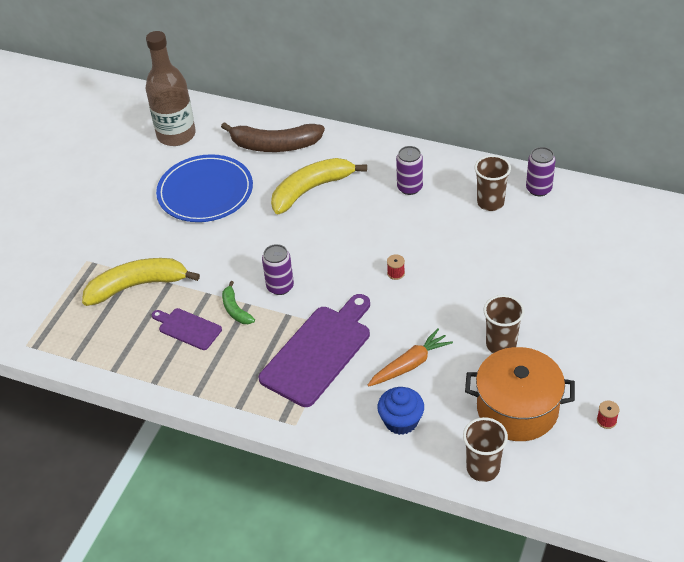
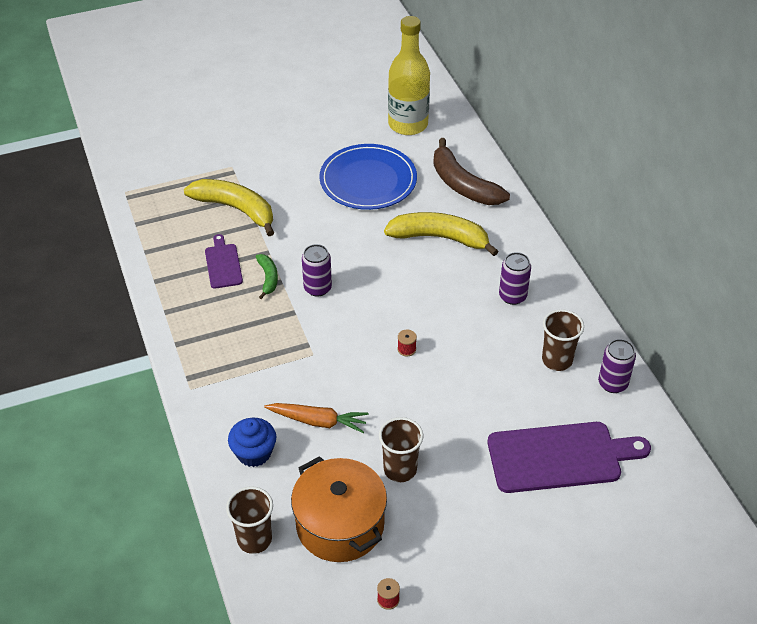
camera: 45 degrees right, 0 degrees up
brown bottle [146,31,196,146] -> yellow bottle [388,16,430,135]
green banana [222,281,255,324] -> green banana turned 150 degrees clockwise [256,254,278,299]
purple cutting board [259,294,370,407] -> purple cutting board moved to [488,422,651,493]

